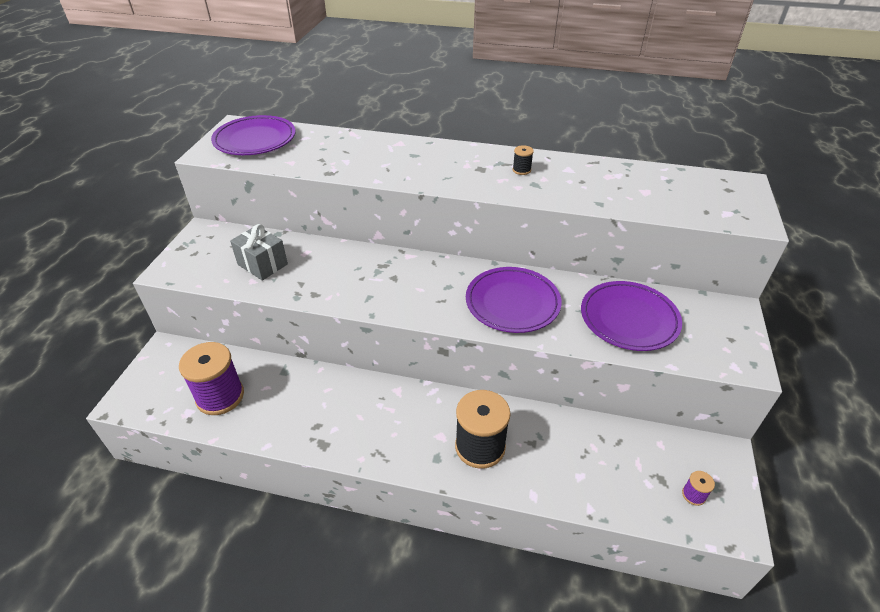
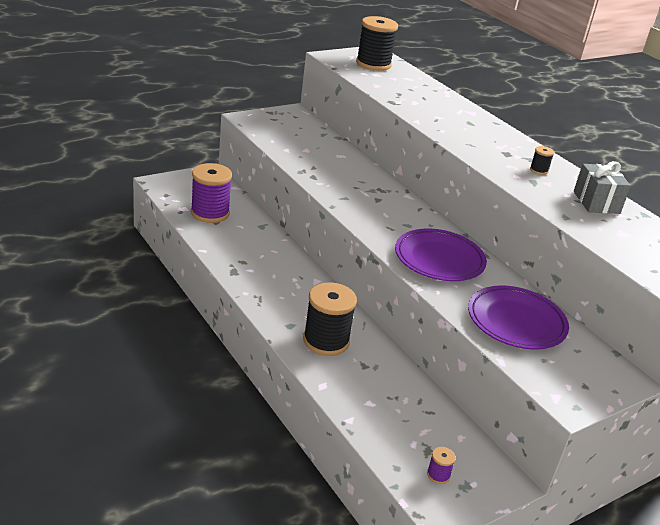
camera: 40 degrees right, 10 degrees down
purple plate [211,115,296,155] -> black spool [356,16,398,71]
grey gift [230,224,288,281] -> grey gift moved to [574,161,631,214]

